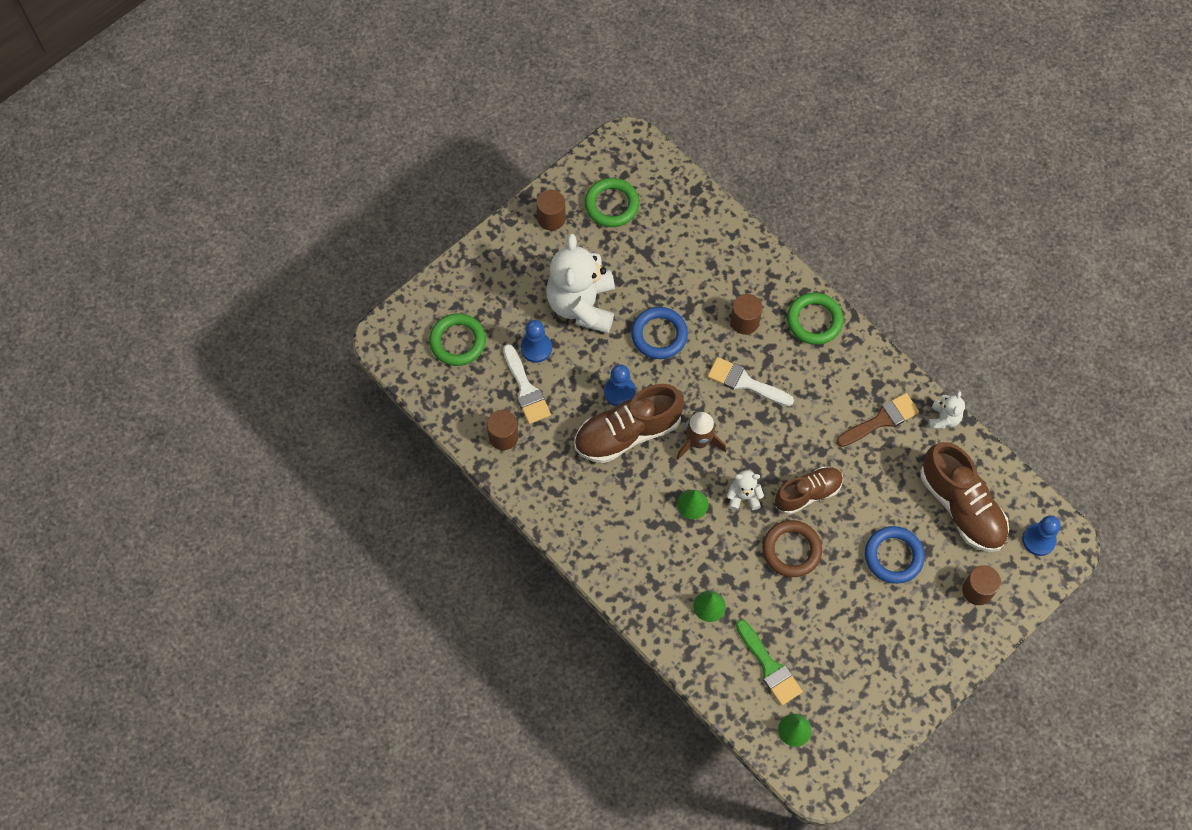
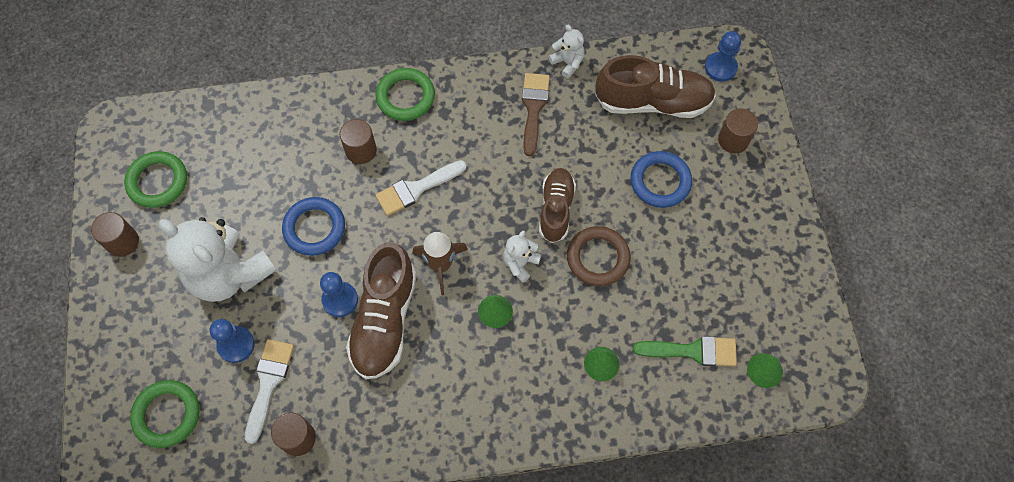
camera: 55 degrees left, 0 degrees up
white brush [503,344,551,424] -> white brush turned 90 degrees counterclockwise [245,339,294,444]

